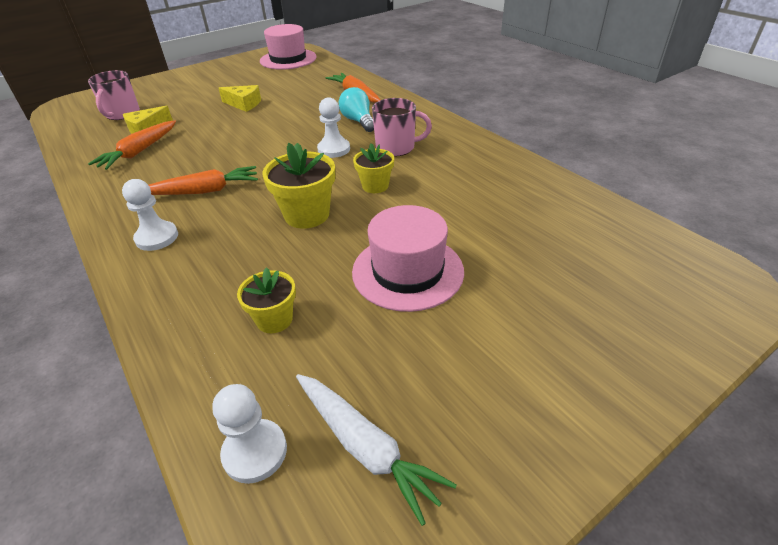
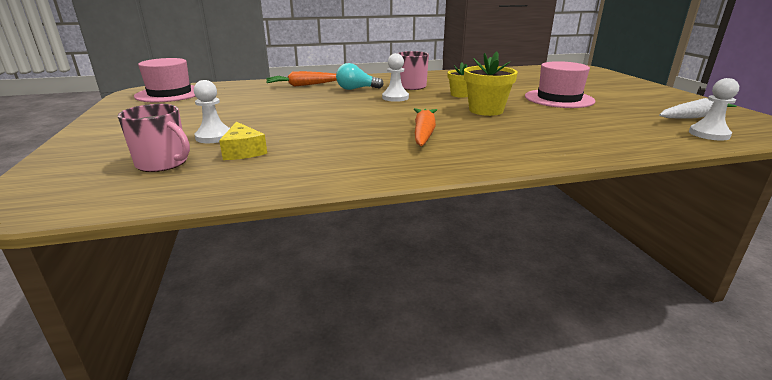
camera: 70 degrees left, 15 degrees down
orange carrot [88,120,176,170] -> none
white pawn [122,179,178,251] -> white pawn moved to [194,80,230,143]
yellow cheese [219,85,261,112] -> none
yellow flower pot [237,267,296,333] -> none

